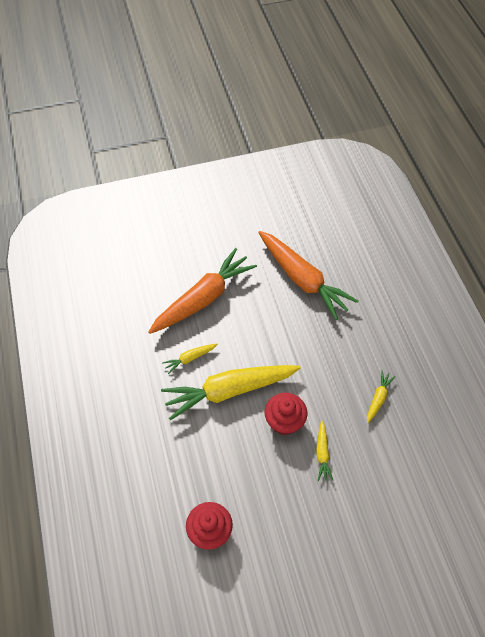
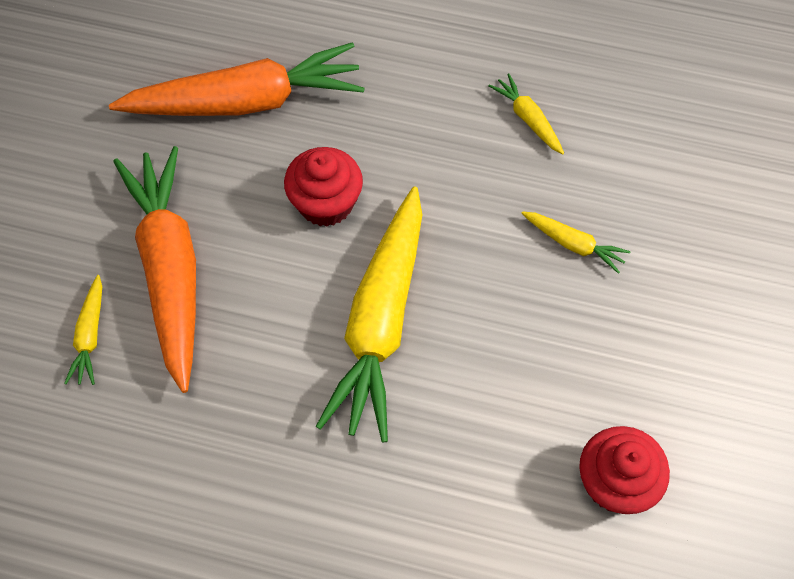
camera: 60 degrees left, 5 degrees up
yellow carrot [162,344,218,374] -> yellow carrot moved to [64,275,102,385]
red cupcake [265,393,308,435] -> red cupcake moved to [284,147,363,227]

